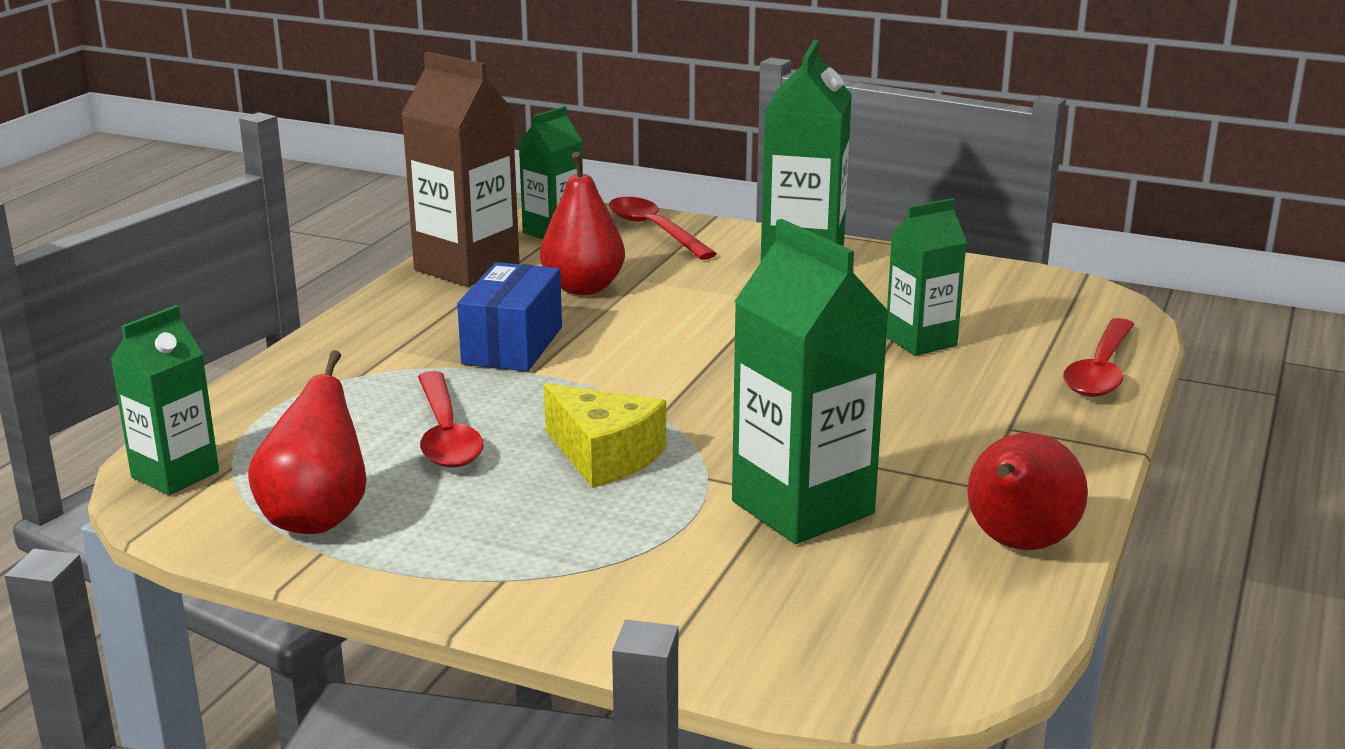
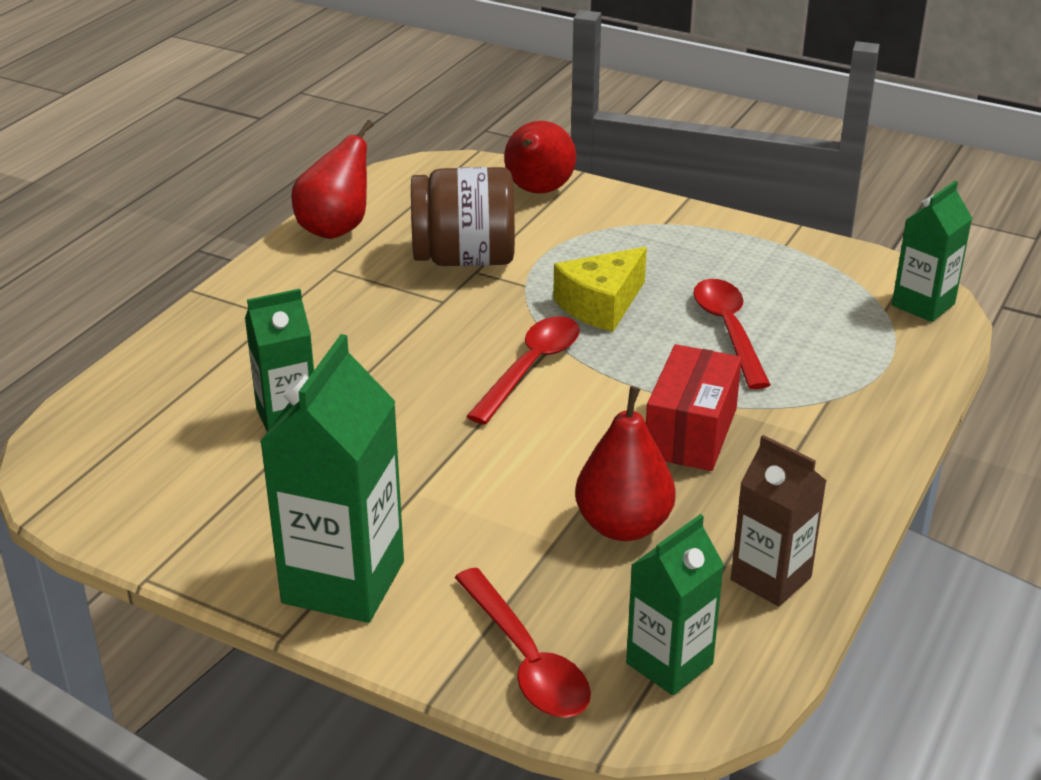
camera: 175 degrees left, 10 degrees up
red pear [248,350,367,534] -> red pear moved to [504,121,576,194]
brown carton [401,52,520,287] -> brown carton [731,435,826,607], size x0.62
blue box [457,262,562,371] -> red box [646,344,742,471]
yellow cheese [544,383,666,488] -> yellow cheese turned 90 degrees counterclockwise [553,247,647,332]
green carton [732,219,889,544] -> brown jar [411,167,515,266]
red spoon [1063,318,1135,397] -> red spoon moved to [466,316,580,425]

